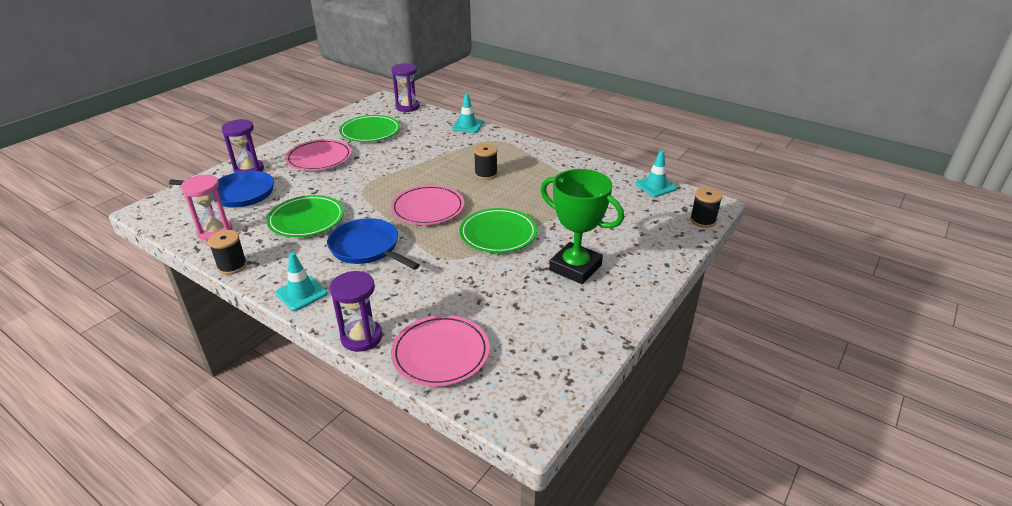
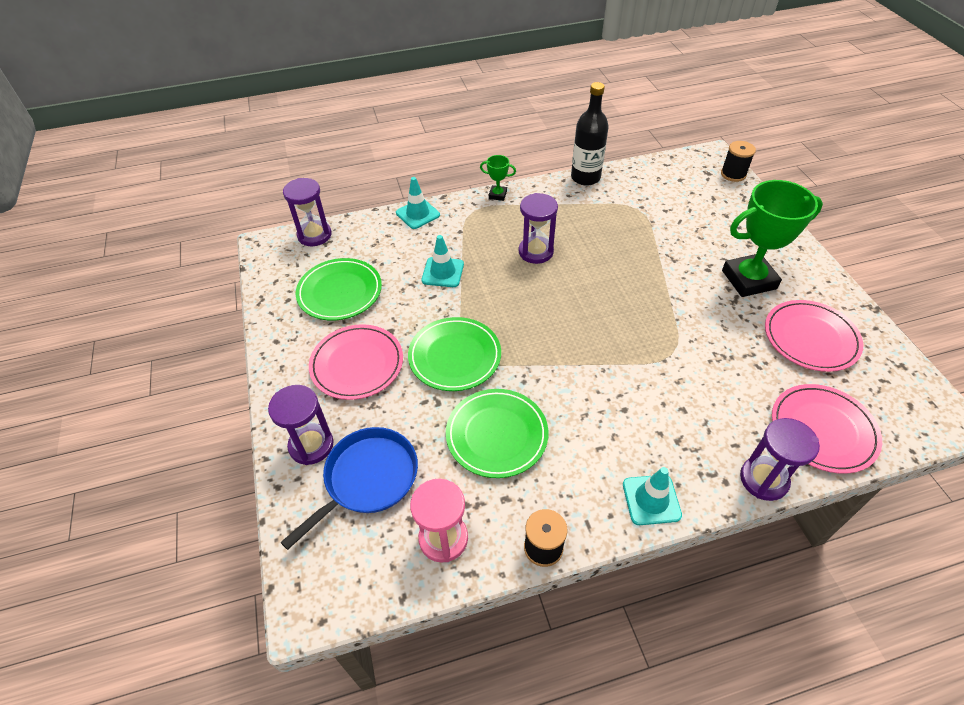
camera: 50 degrees left, 15 degrees up
blue pan [327,218,420,270] -> none
pink plate [391,185,464,225] -> pink plate moved to [765,300,863,372]
green plate [460,208,537,253] -> green plate moved to [408,317,501,391]
black spool [474,144,498,180] -> purple hourglass [519,193,558,264]
turquoise traffic cone [636,150,677,197] -> turquoise traffic cone moved to [422,235,464,287]
none -> green trophy [480,155,516,201]
none -> black bottle [571,82,609,186]

